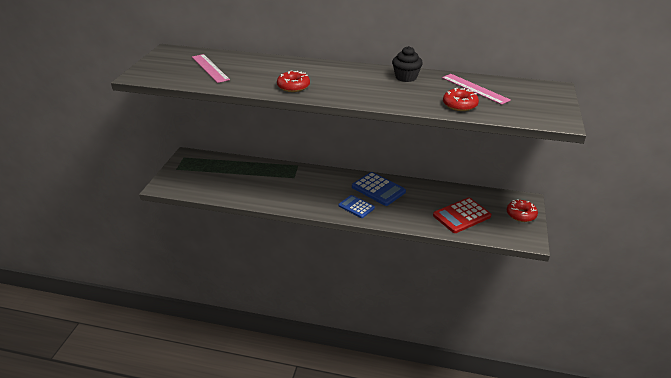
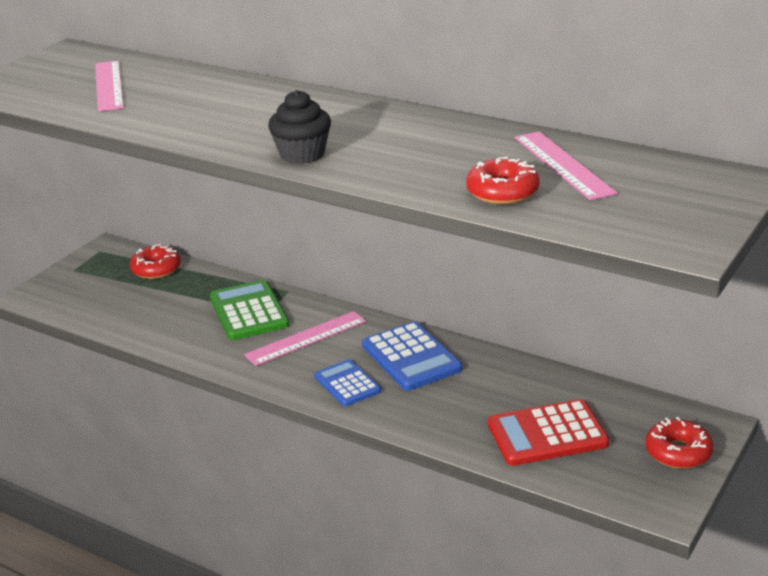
camera: 20 degrees right, 5 degrees down
red donut [277,70,310,92] -> red donut moved to [130,244,181,279]
black cupcake [392,46,423,82] -> black cupcake moved to [268,90,331,164]
none -> green calculator [210,280,289,340]
none -> pink ruler [244,311,366,366]

